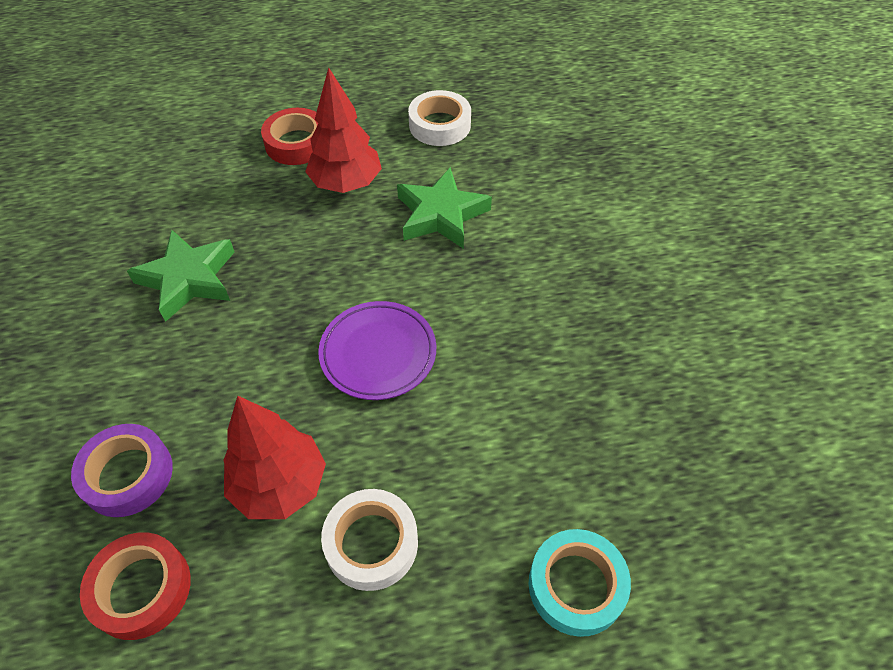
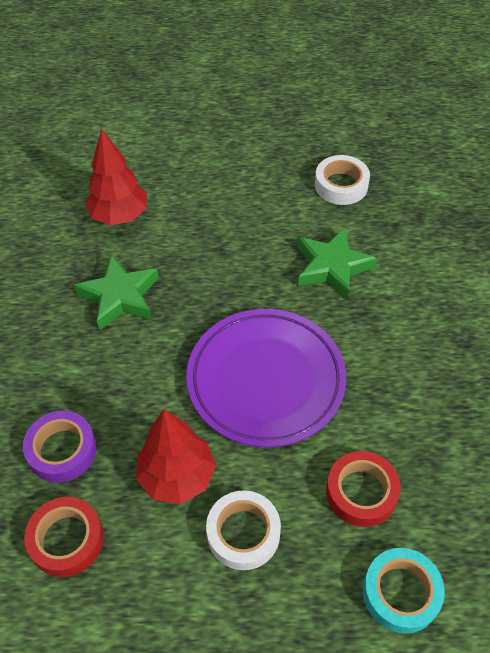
camera: 10 degrees right, 0 degrees up
red tape [261,108,318,165] -> red tape moved to [326,451,401,527]
red tree [305,67,382,193] -> red tree moved to [85,129,147,225]
purple plate [318,301,436,400] -> purple plate [186,309,346,447], size x1.65

